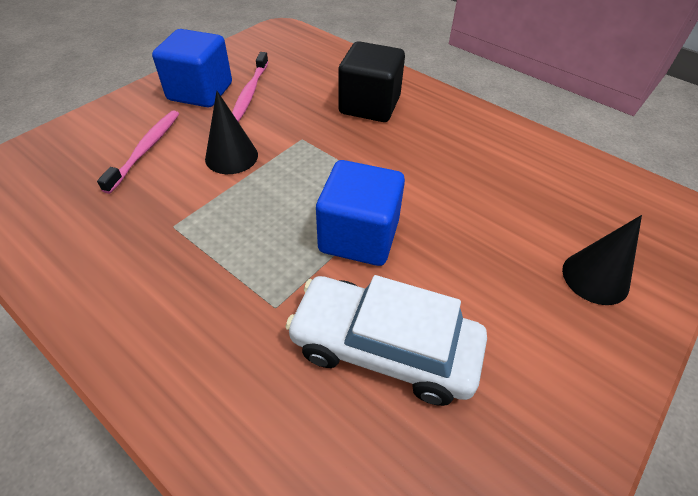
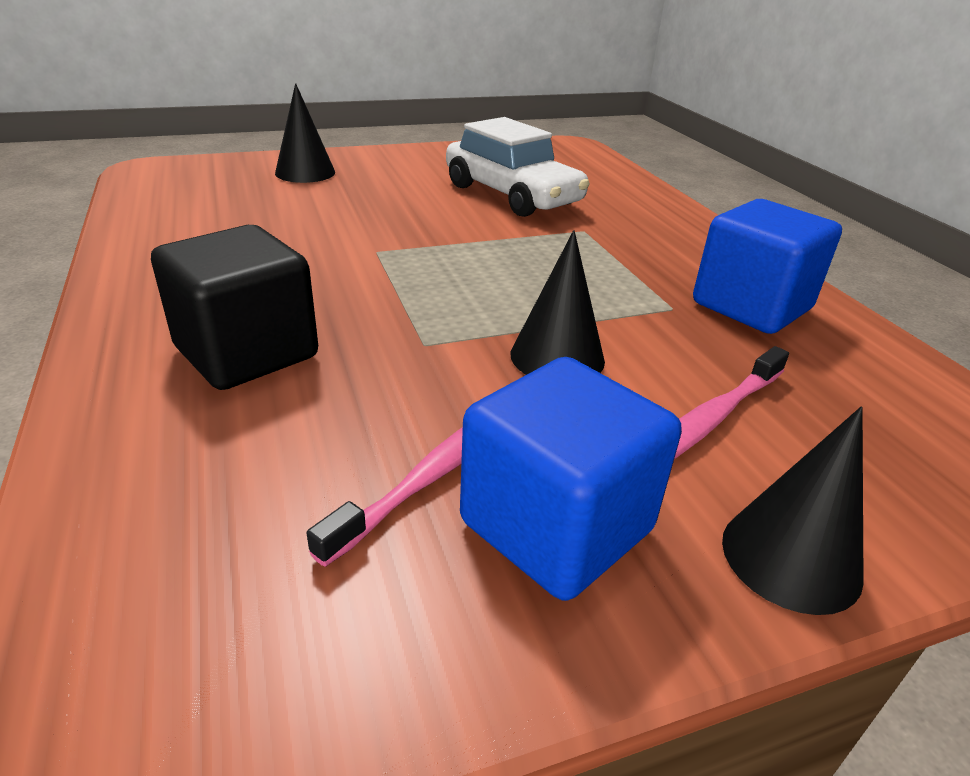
camera: 150 degrees left, 15 degrees down
blue cube [316,160,405,266] -> blue cube moved to [693,199,842,334]
none -> black cone [722,407,864,615]

